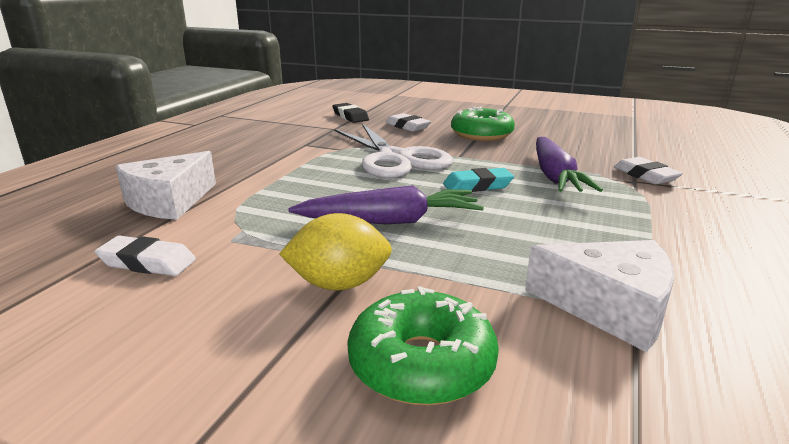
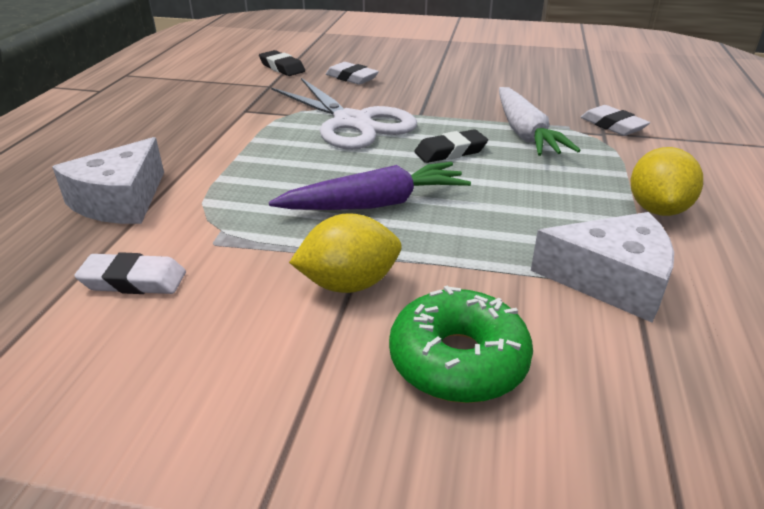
camera: 10 degrees left, 10 degrees up
turquoise eraser [443,168,514,192] -> black eraser [414,129,488,163]
green donut [451,107,515,141] -> none
purple carrot [536,137,603,192] -> white carrot [499,87,581,156]
none -> yellow lemon [631,147,703,216]

